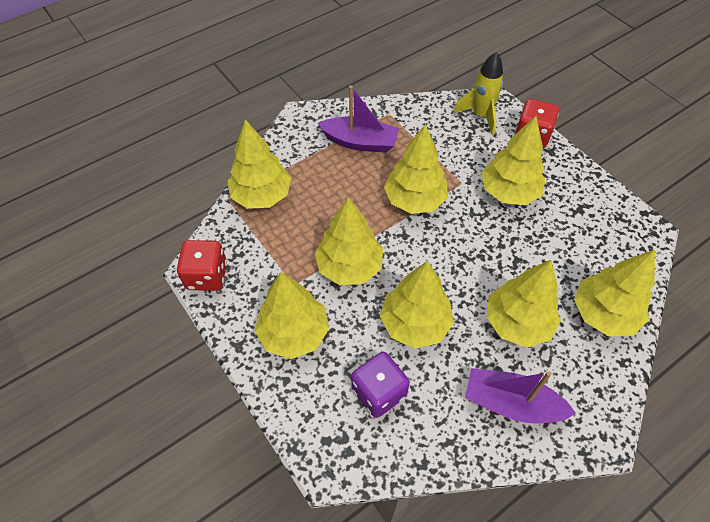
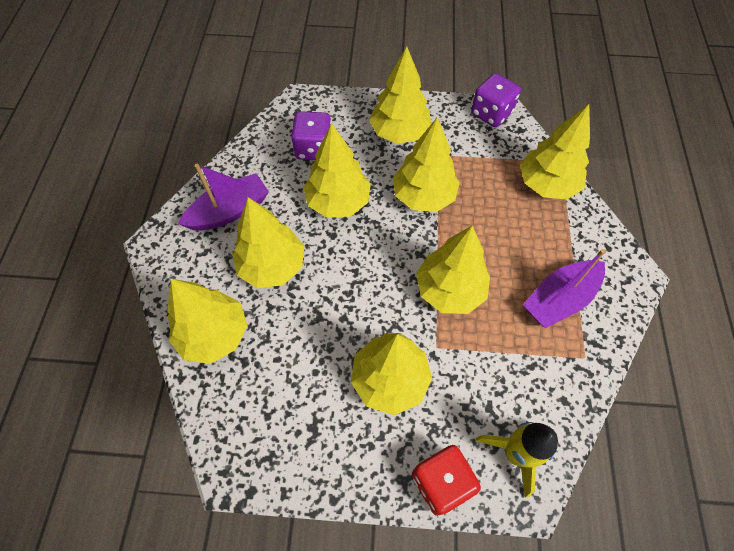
camera: 130 degrees right, 5 degrees up
red dice [177,240,227,291] -> purple dice [471,73,521,127]

